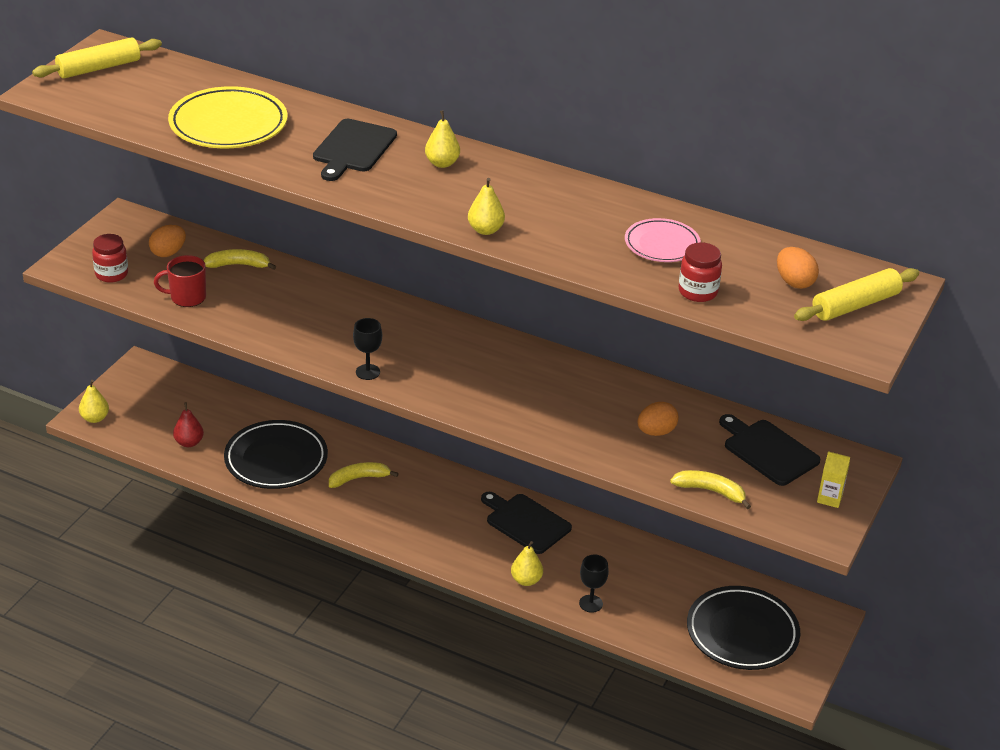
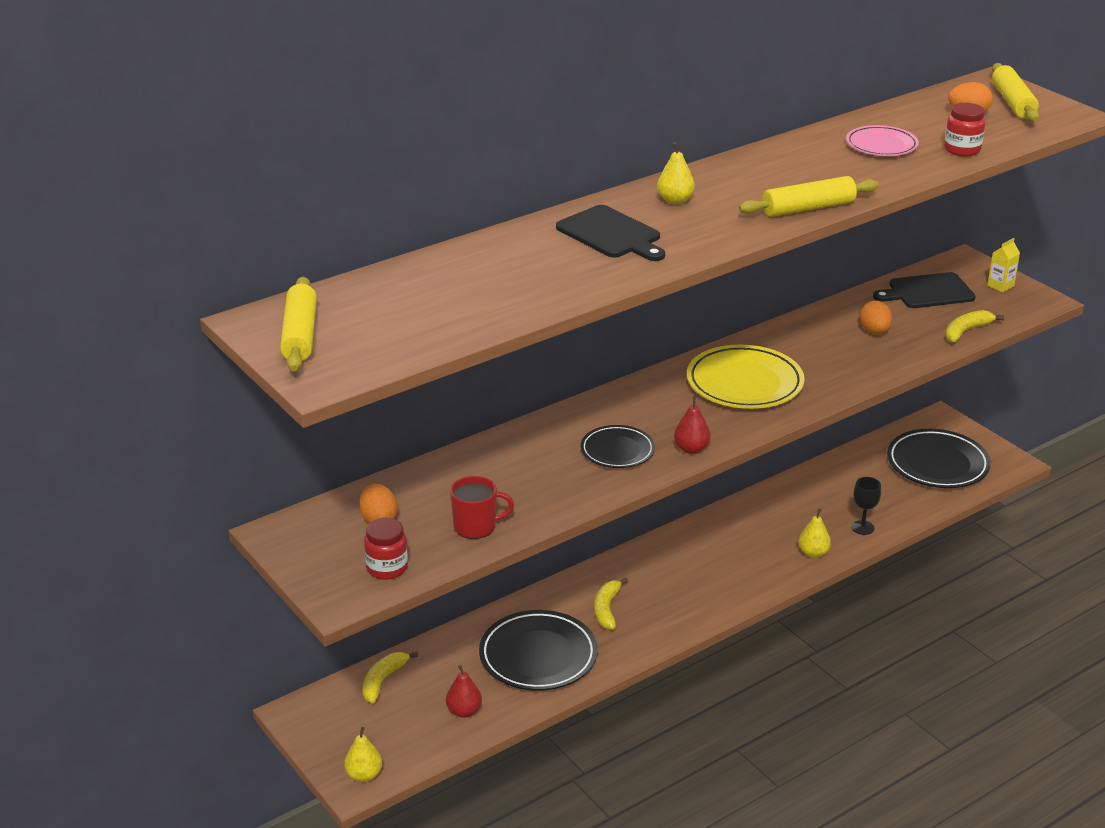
camera: 60 degrees left, 5 degrees down
red mug [154,255,206,307] -> red mug turned 120 degrees counterclockwise [450,476,514,539]
yellow plate [168,86,288,148] -> yellow plate moved to [687,345,805,409]
yellow banana [203,249,276,270] -> yellow banana moved to [363,652,418,703]
black goblet [353,318,382,380] -> red pear [674,396,711,454]
yellow pear [468,178,505,235] -> yellow rolling pin [739,176,879,217]
black cutting board [481,492,572,554] -> none
none -> black plate [581,425,655,468]

